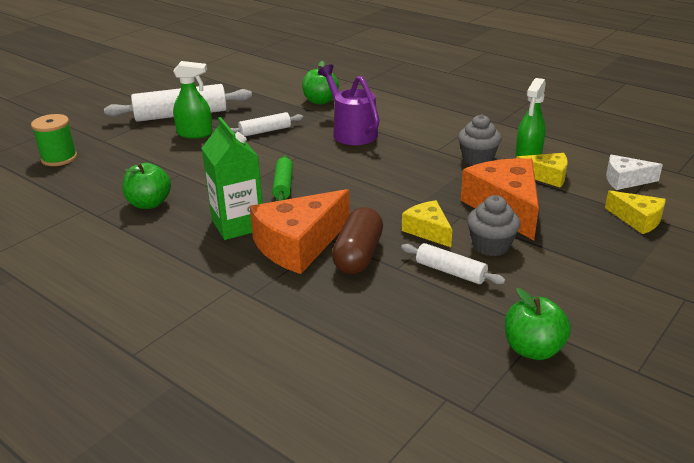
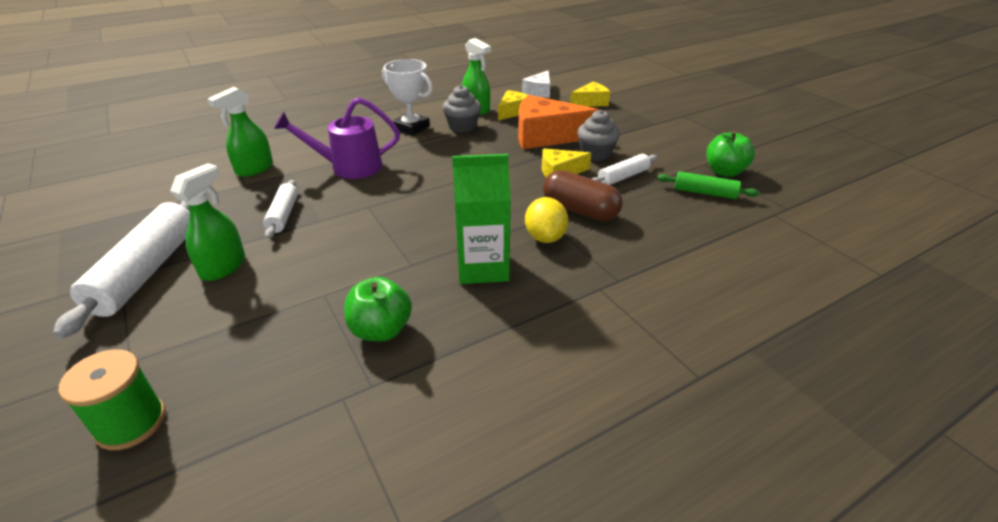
camera: 70 degrees left, 5 degrees up
orange cheese [250,189,350,274] -> yellow lemon [525,197,568,243]
green rolling pin [272,155,293,201] -> green rolling pin moved to [657,171,759,199]
green apple [302,61,339,105] -> green spray bottle [208,87,273,177]
none -> white trophy [382,59,433,135]

